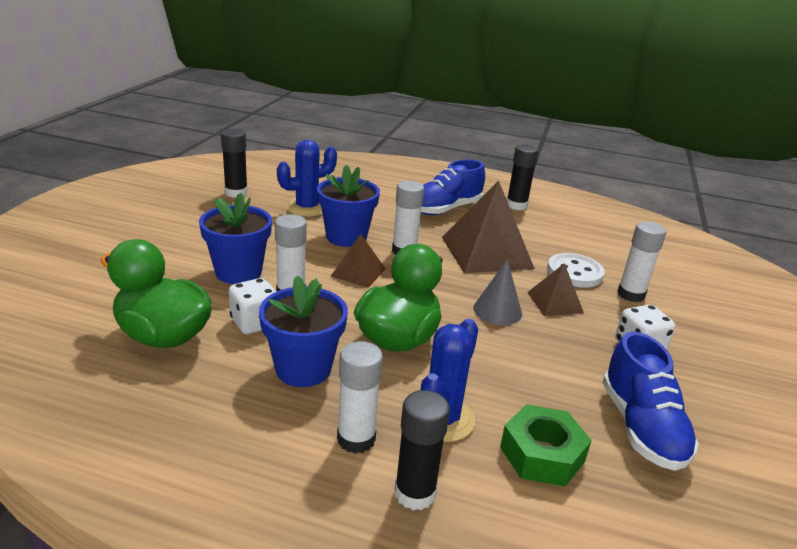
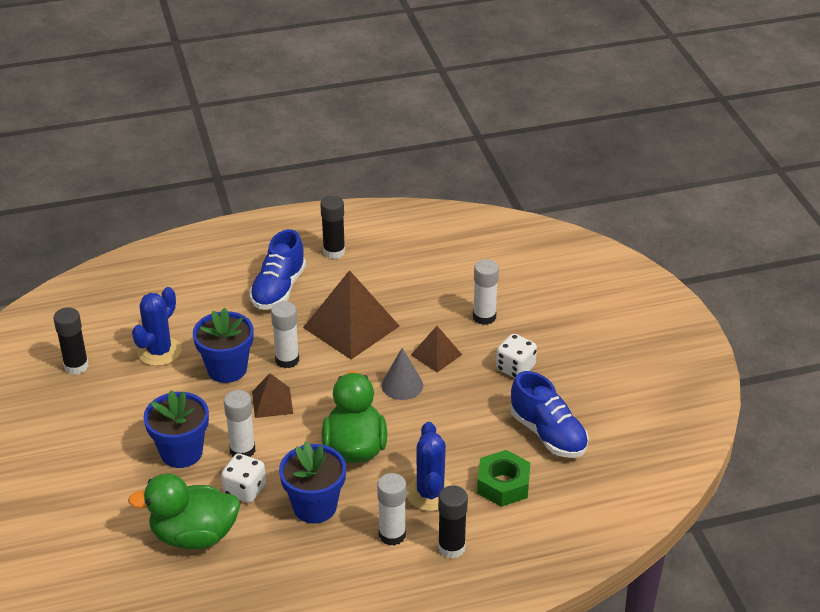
camera: 30 degrees left, 10 degrees up
white button [547,253,605,288] -> none

